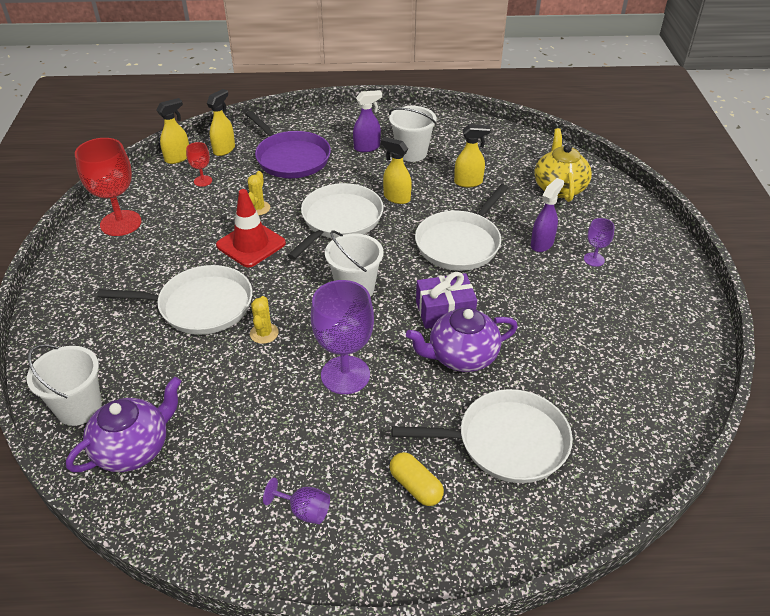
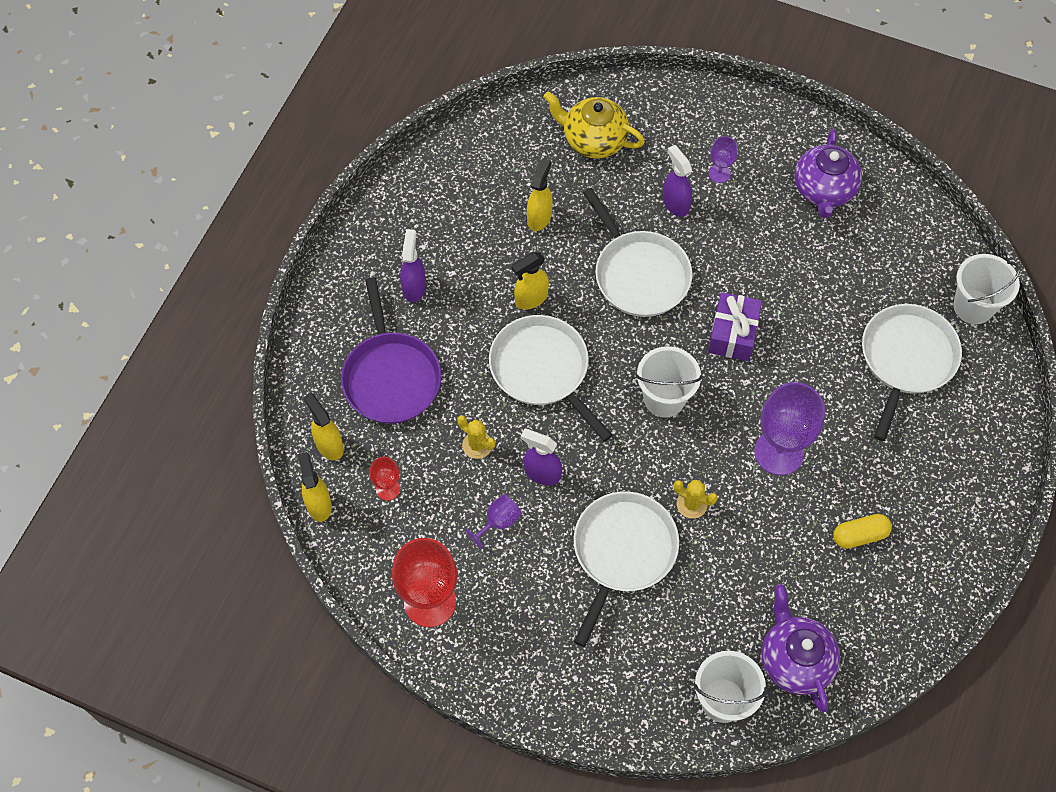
camera: 65 degrees left, 20 degrees up
red traffic cone [216,189,286,268] -> purple spray bottle [521,429,562,485]
purple pan [246,111,331,178] -> purple pan turned 90 degrees clockwise [341,277,441,424]
purple goblet [263,478,330,524] -> purple goblet moved to [466,494,522,548]
white bucket [389,106,437,162] -> white bucket moved to [953,254,1020,324]
yellow capsule [390,452,444,506] -> yellow capsule moved to [833,514,892,549]
purple teapot [406,308,518,372] -> purple teapot moved to [794,129,862,218]

